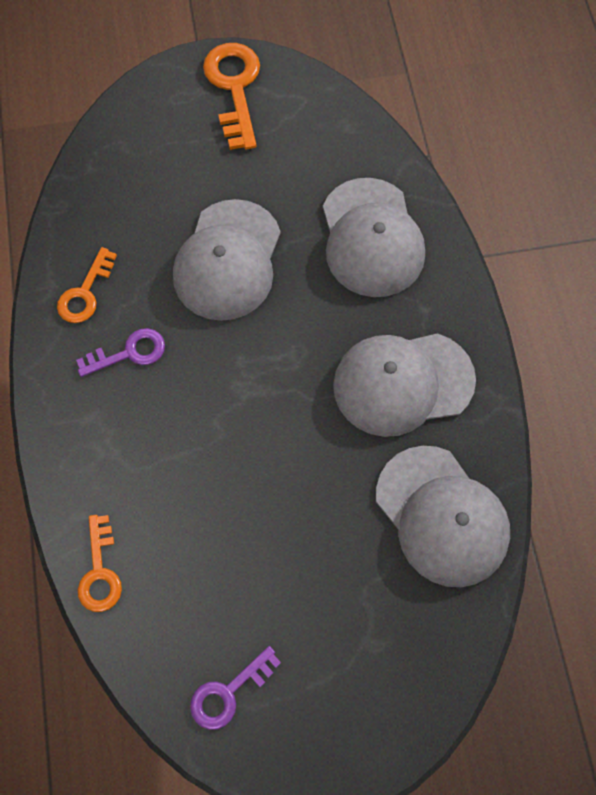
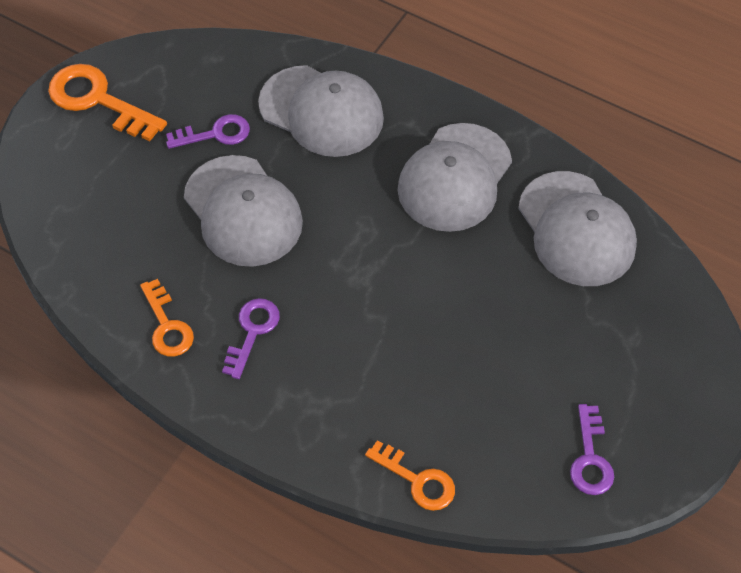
camera: 50 degrees left, 10 degrees down
grey cap [376,446,510,587] -> grey cap turned 60 degrees clockwise [518,171,637,286]
none -> purple key [166,114,250,149]

